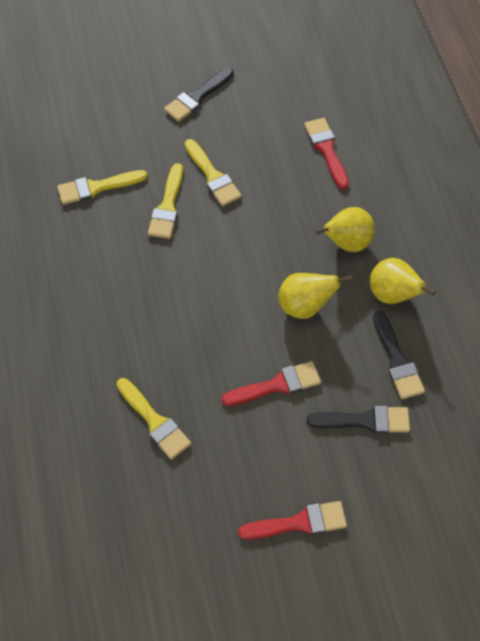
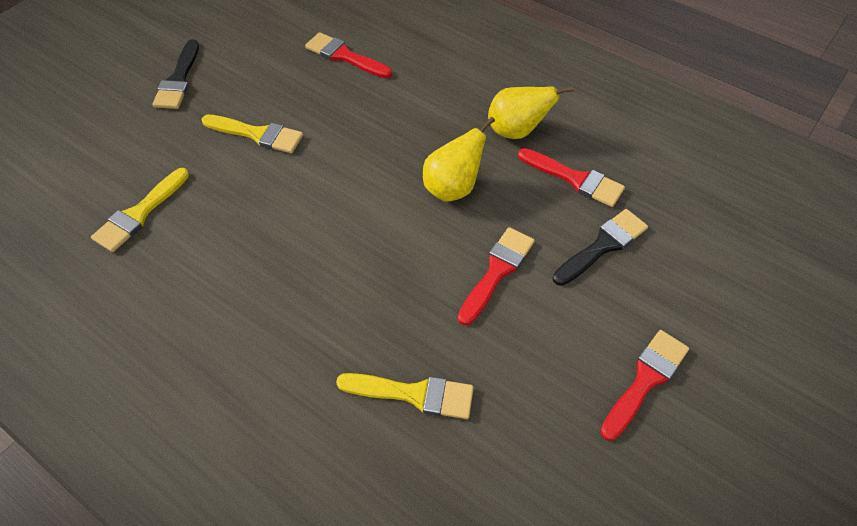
camera: 40 degrees left, 5 degrees down
yellow brush [148,163,183,239] -> none
yellow pear [316,207,375,252] -> none
black brush [373,311,425,399] -> red brush [518,148,625,207]

